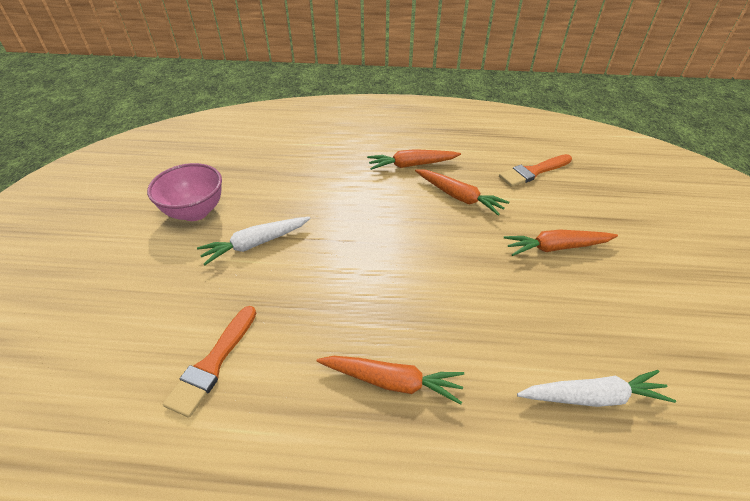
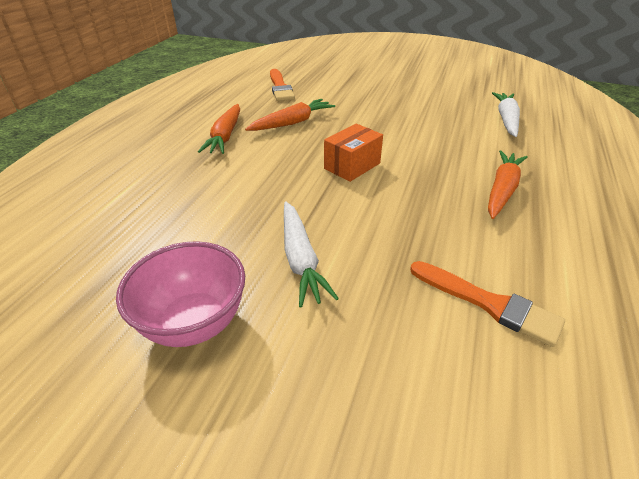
camera: 75 degrees left, 5 degrees down
orange carrot [504,230,618,256] -> none
none -> orange box [324,124,383,182]

